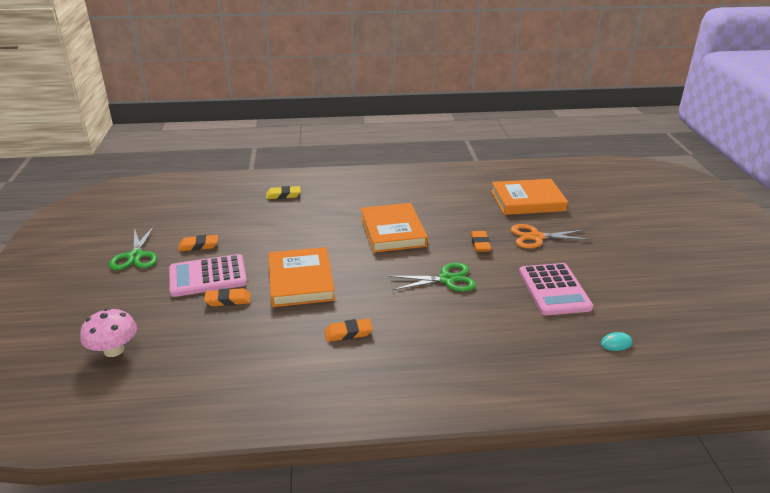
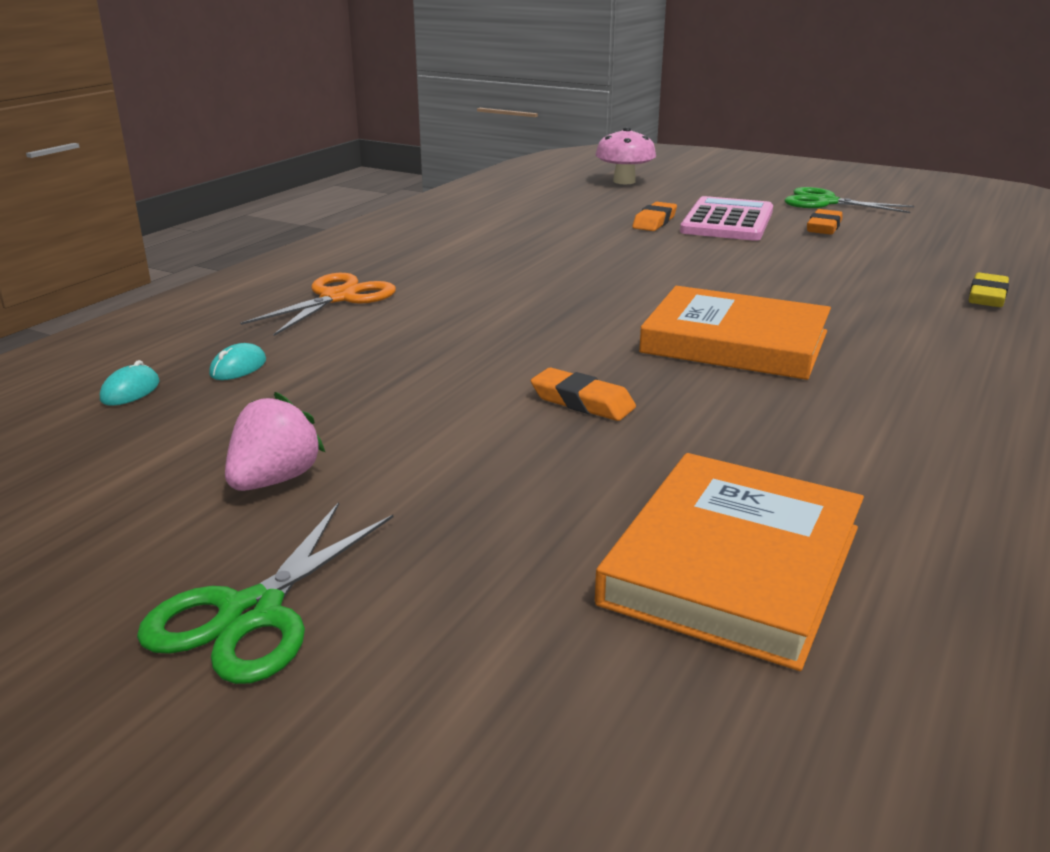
camera: 125 degrees right, 5 degrees down
orange book [268,247,335,307] -> none
orange eraser [324,318,373,342] -> none
green scissors [389,263,476,292] -> green scissors moved to [137,502,393,684]
orange scissors [511,224,591,249] -> orange scissors moved to [241,273,396,336]
pink calculator [519,263,593,315] -> none
none -> turquoise mouse [209,343,266,380]
none -> pink strawberry [225,392,326,491]

